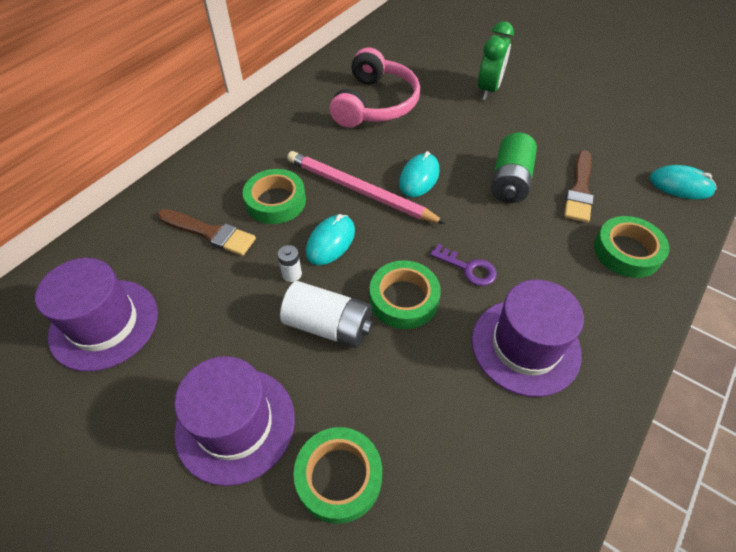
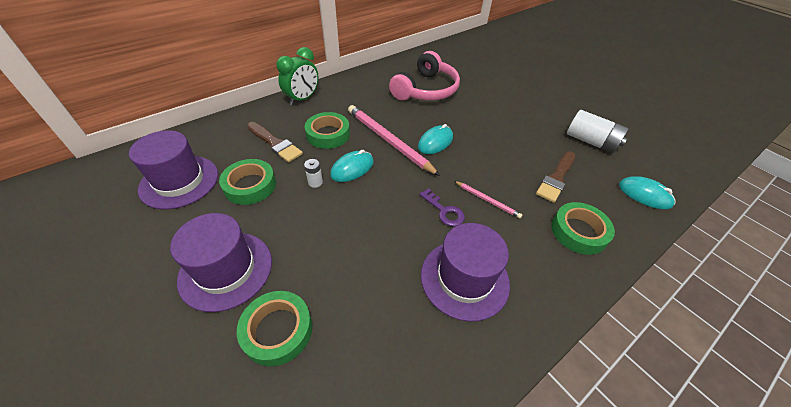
camera: 15 degrees right, 5 degrees down
white battery [280,281,373,348] -> white battery moved to [567,110,629,153]
green tape [370,260,441,329] -> green tape moved to [219,159,276,205]
green clock [478,21,514,100] -> green clock moved to [276,47,318,106]
green battery [491,133,537,203] -> none
none -> pink pencil [454,181,522,218]

